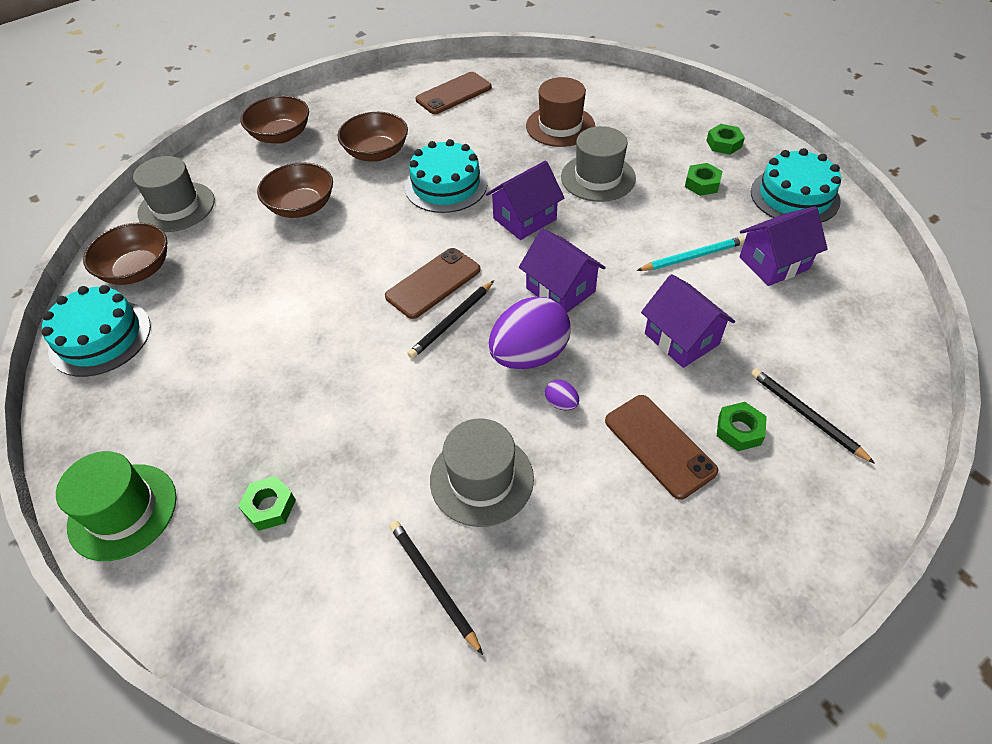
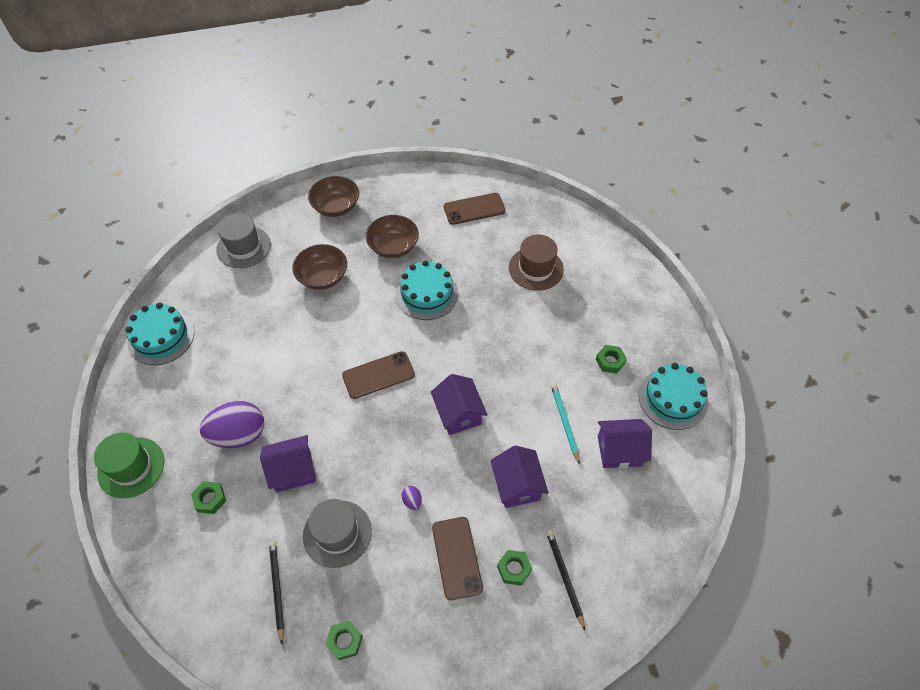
camera: 20 degrees right, 5 degrees up
brown bowl [83,223,167,285] -> none
black pencil [407,281,494,359] -> none
purple house [486,161,564,240] -> purple house moved to [260,435,316,492]
purple egg [488,297,571,369] -> purple egg moved to [200,401,264,448]
grey hat [561,126,636,202] -> none
turquoise pencil [636,236,745,271] -> turquoise pencil turned 105 degrees counterclockwise [551,383,580,465]
green nut [706,124,745,155] -> green nut moved to [325,621,363,660]

